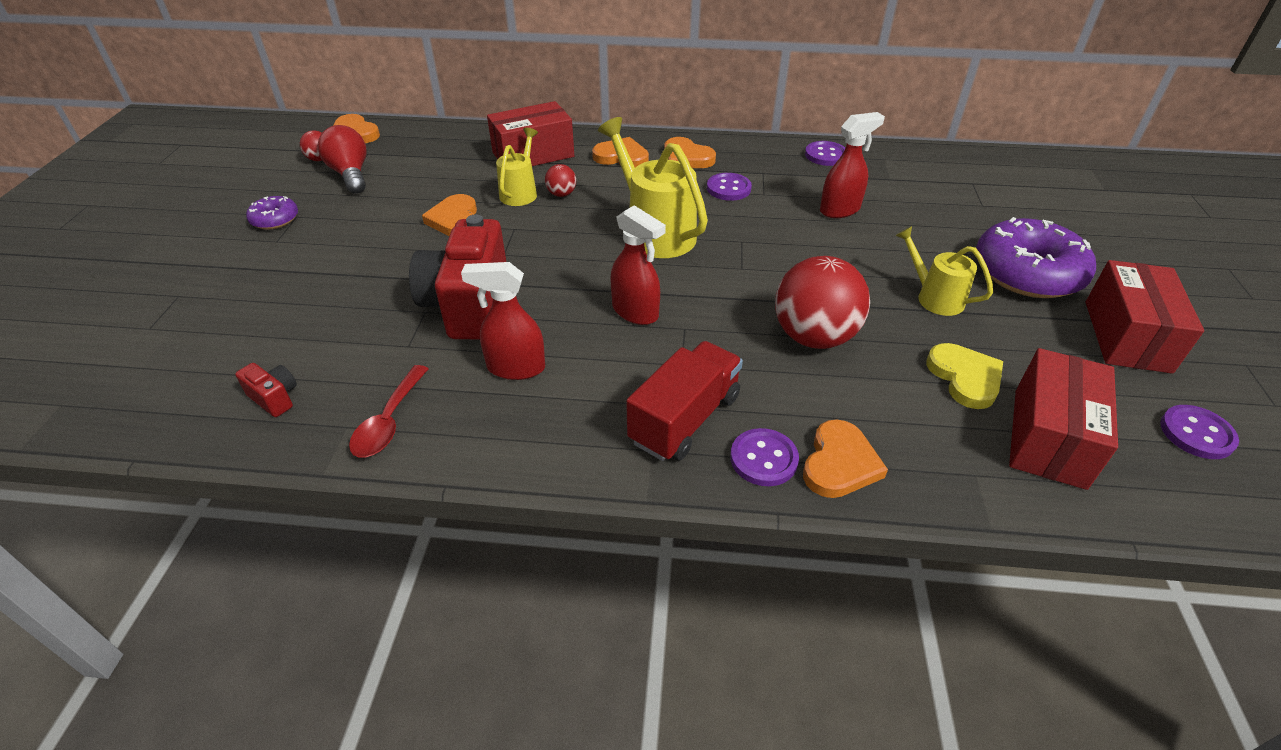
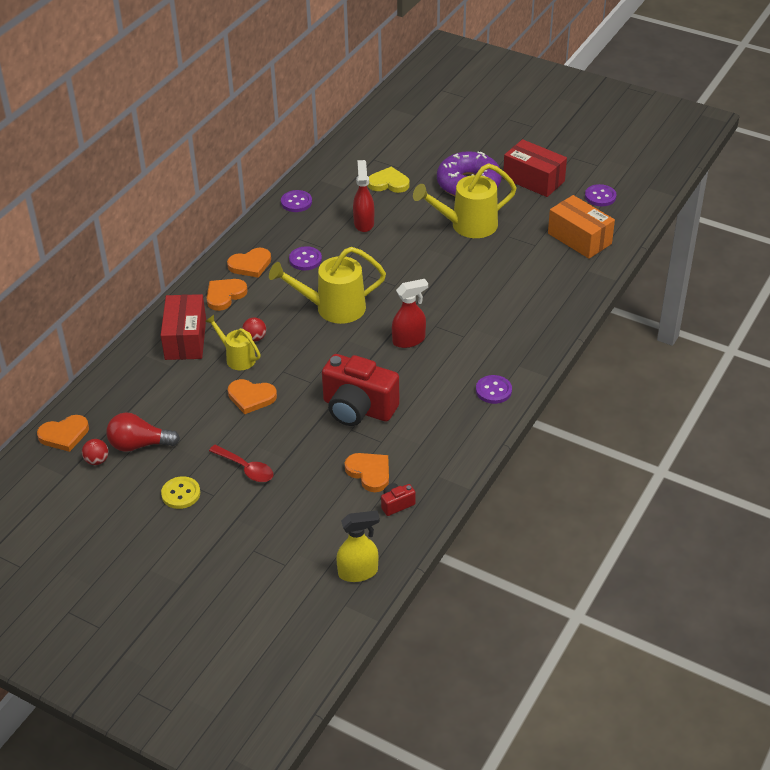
camera: 65 degrees left, 0 degrees up
purple donut [246,196,298,229] -> yellow button [161,476,200,509]
red spoon [349,365,429,458] -> red spoon moved to [209,445,273,482]
red spray bottle [461,262,545,380] -> none
red truck [626,341,743,461] -> none
purple button [730,428,799,486] -> purple button moved to [476,375,512,404]
red ball [775,256,870,349] -> none
orange heart [803,419,888,498] -> orange heart moved to [345,453,389,492]
yellow watering can [895,226,993,316] -> yellow watering can [413,163,517,238], size x1.70
yellow heart [926,343,1003,409] -> yellow heart moved to [368,167,410,193]
red box [1009,348,1118,490] -> orange box [548,195,615,259]
none -> yellow spray bottle [336,511,380,582]

